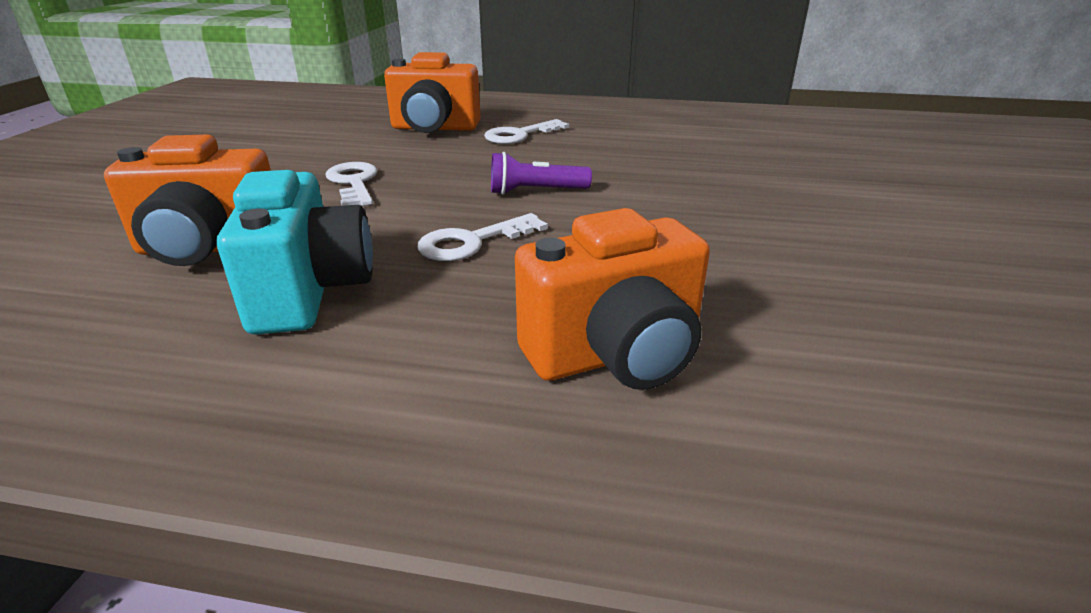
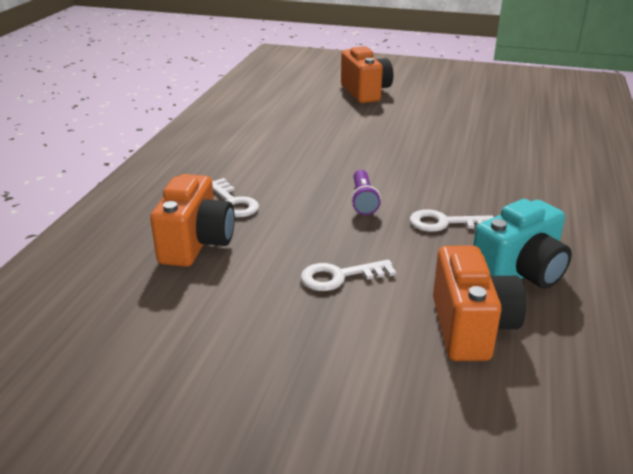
camera: 85 degrees left, 0 degrees up
turquoise camera [217,170,373,335] -> turquoise camera turned 150 degrees clockwise [473,199,572,288]
white key [417,213,548,261] -> white key turned 120 degrees clockwise [410,209,494,232]
orange camera [515,208,710,390] -> orange camera moved to [341,46,393,103]

